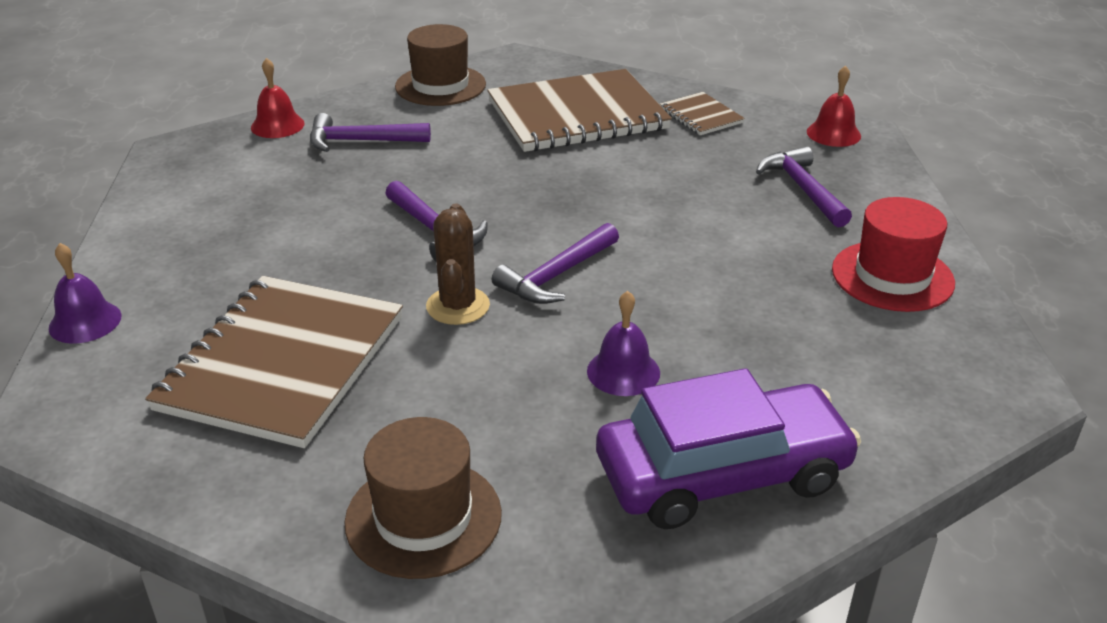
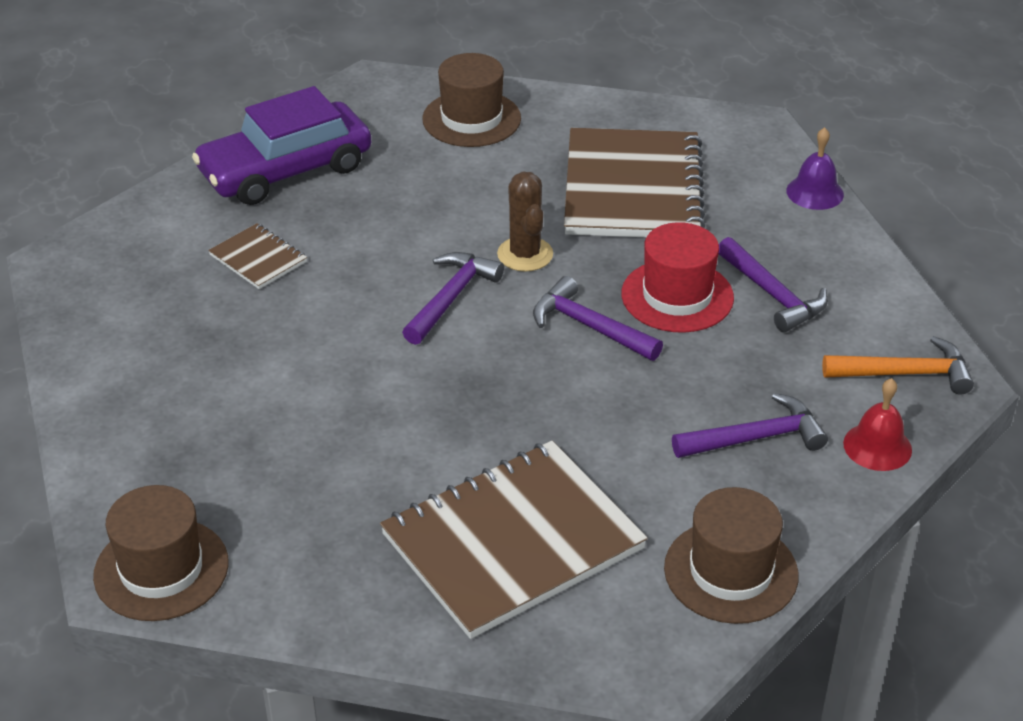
camera: 165 degrees right, 5 degrees up
purple bell [587,291,660,396] -> none
brown notebook [660,92,745,135] -> brown notebook moved to [208,223,307,289]
purple hammer [756,146,852,227] -> purple hammer moved to [719,237,828,332]
red bell [807,65,861,147] -> brown hat [93,485,229,621]
red hat [832,197,955,312] -> red hat moved to [621,222,734,333]
none -> orange hammer [822,336,974,395]

